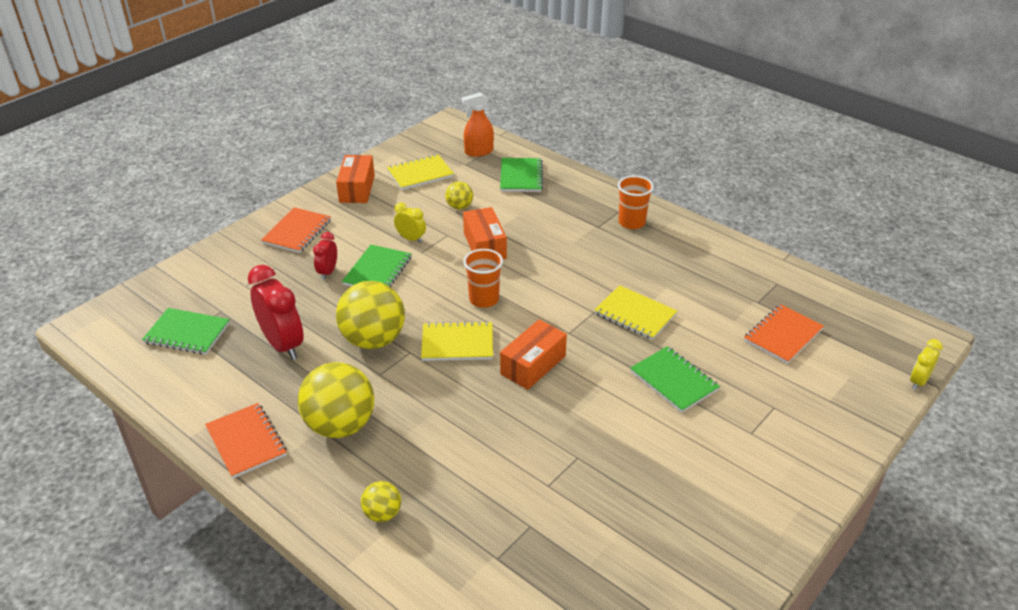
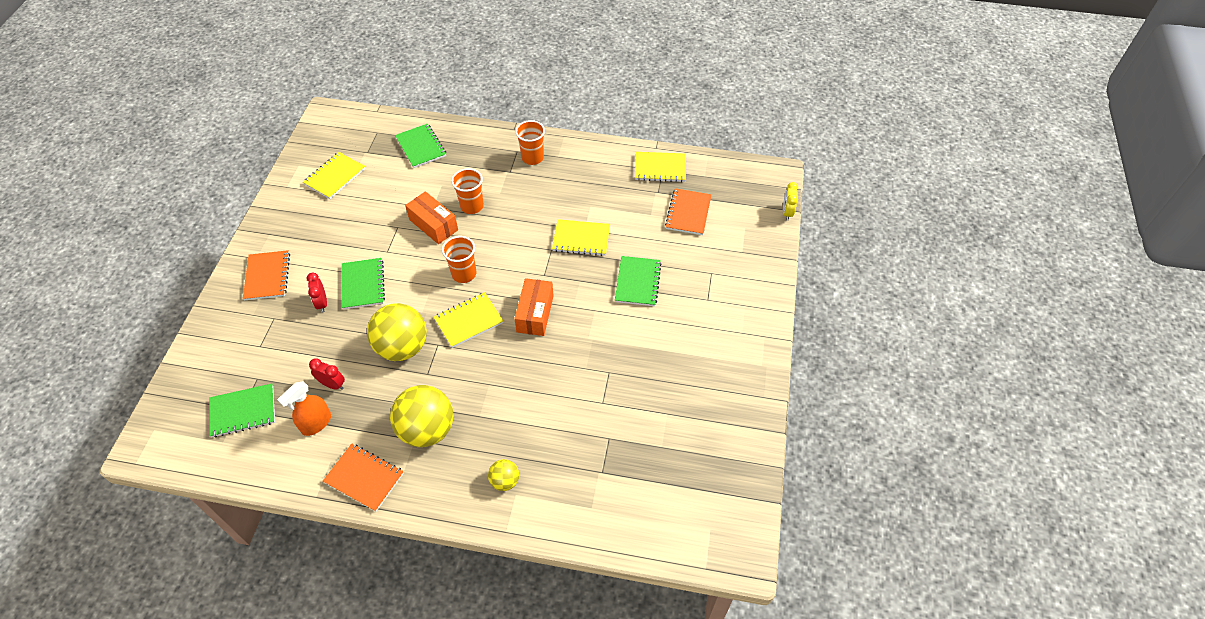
camera: 30 degrees left, 15 degrees up
red clock [248,265,304,360] -> red clock [309,358,345,390], size x0.53
orange box [336,155,375,203] -> none
yellow clock [394,202,426,243] -> none
yellow ball [445,182,473,210] -> none
orange spray bottle [462,92,494,157] -> orange spray bottle moved to [277,381,331,436]
green notebook [630,346,720,413] -> green notebook turned 75 degrees clockwise [615,256,662,306]
none -> orange cup [451,168,484,214]
none -> yellow notebook [635,152,686,182]

